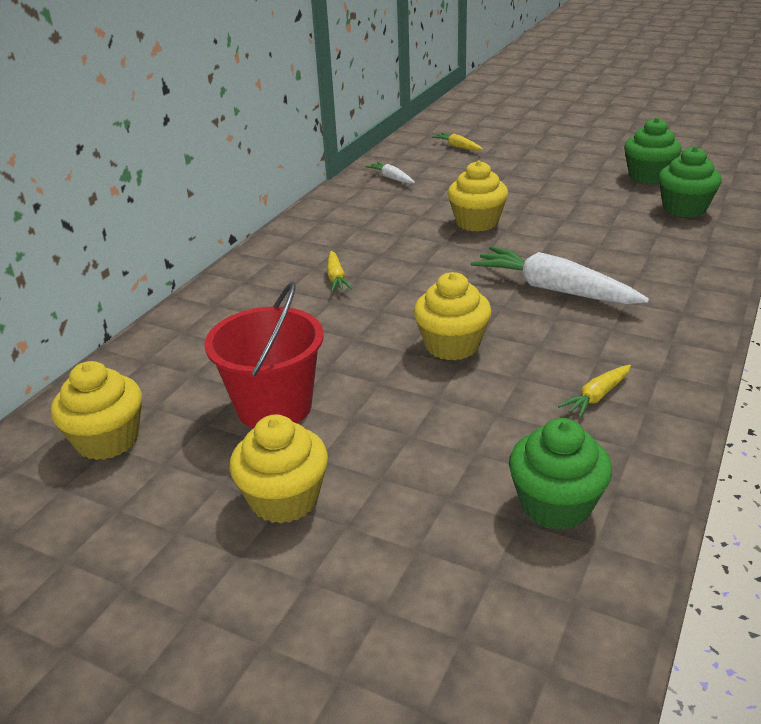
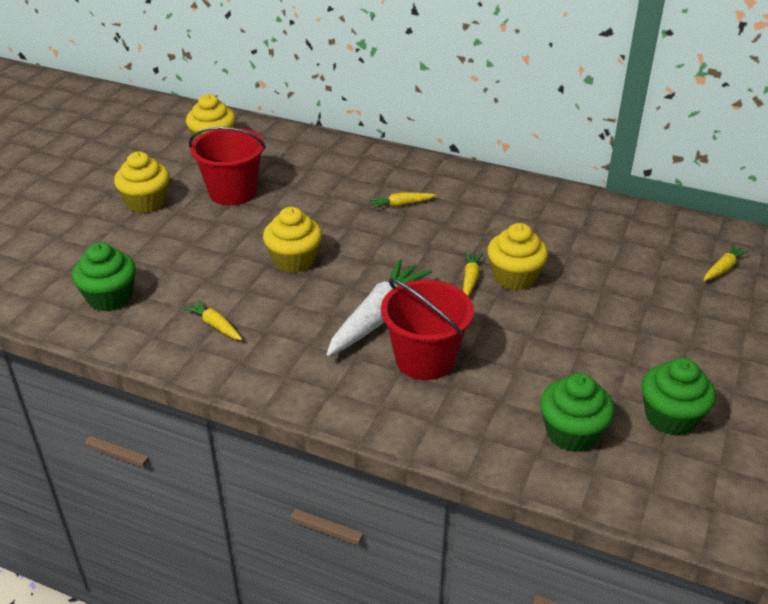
camera: 85 degrees right, 5 degrees up
white carrot [366,162,415,184] -> none
none -> red bucket [381,278,474,380]
none -> yellow carrot [463,252,483,297]

